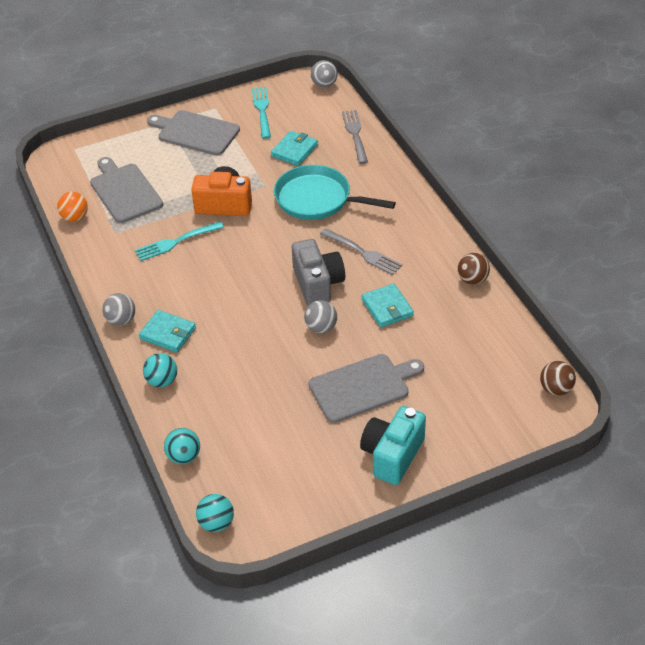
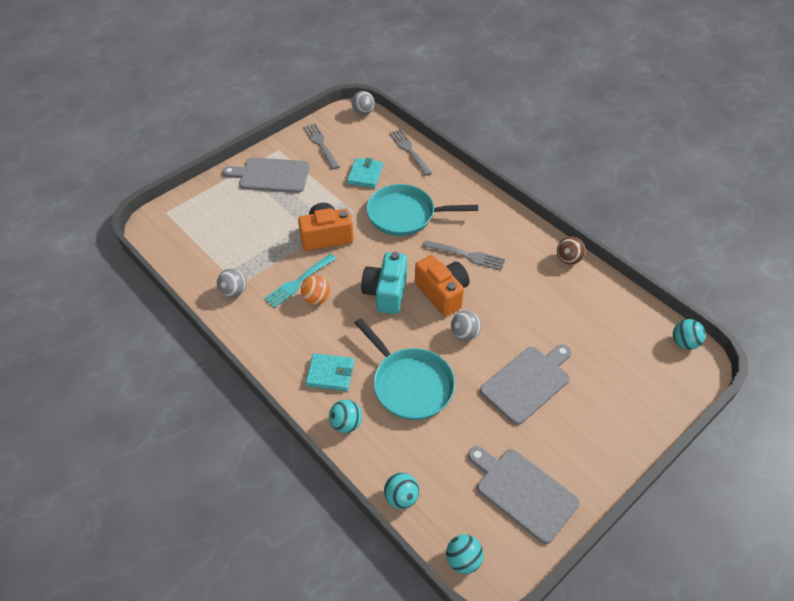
camera: 20 degrees left, 5 degrees up
orange ball [57,192,88,222] -> orange ball moved to [301,275,330,305]
grey cutting board [90,157,163,223] -> grey cutting board moved to [468,446,580,544]
grey ball [102,293,135,326] -> grey ball moved to [217,269,246,297]
turquoise fork [252,87,271,139] -> grey fork [303,123,340,170]
grey camera [292,239,345,306] -> orange camera [415,255,470,316]
turquoise camera [360,406,426,485] -> turquoise camera moved to [361,252,407,314]
turquoise wallet [361,283,414,328] -> none
brown ball [540,361,576,396] -> turquoise ball [673,319,706,350]
none -> turquoise pan [355,318,455,420]

